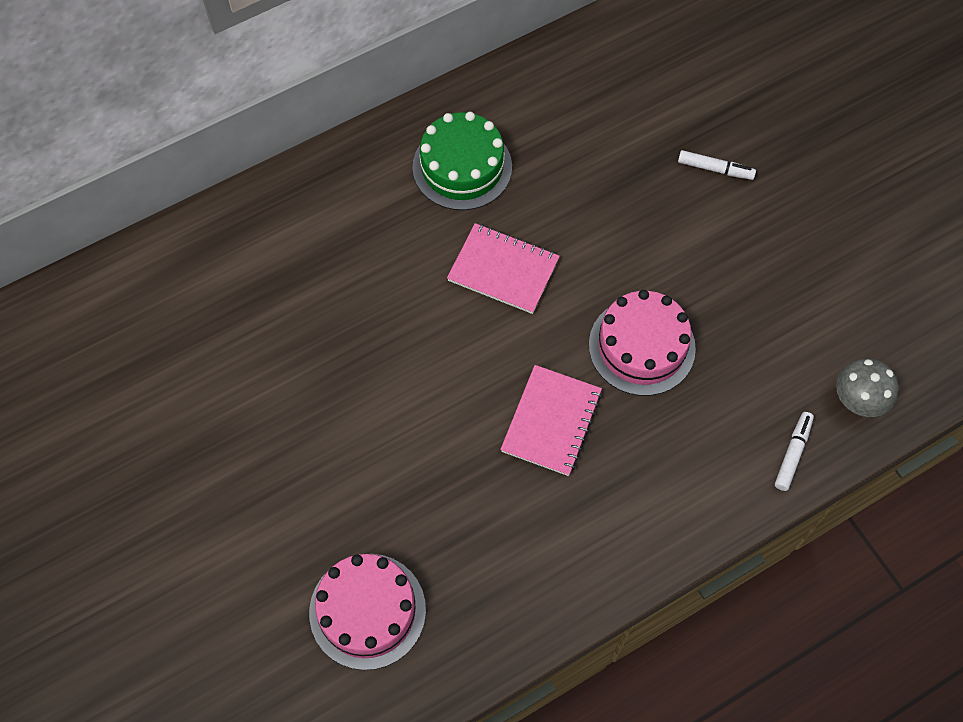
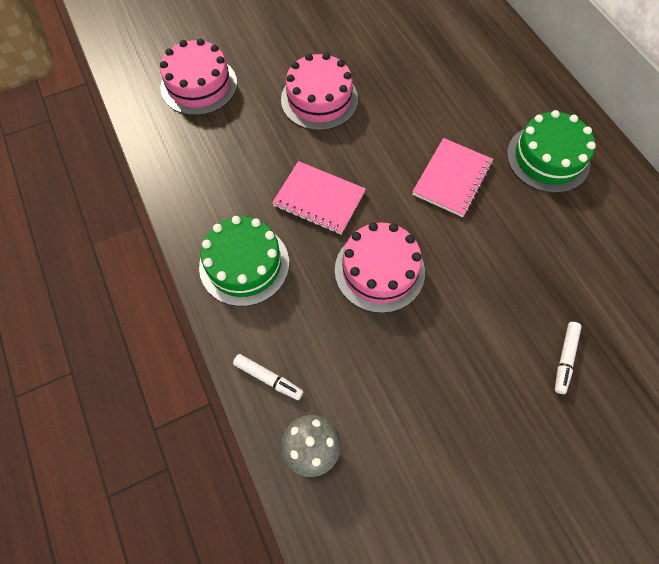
camera: 95 degrees right, 0 degrees up
none -> green cake [199,216,289,306]
none -> pink cake [281,53,358,131]

